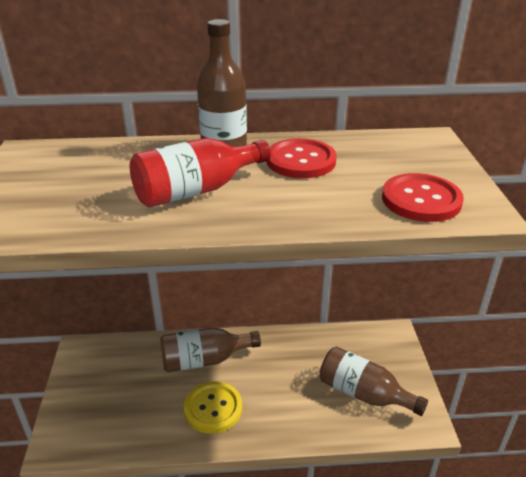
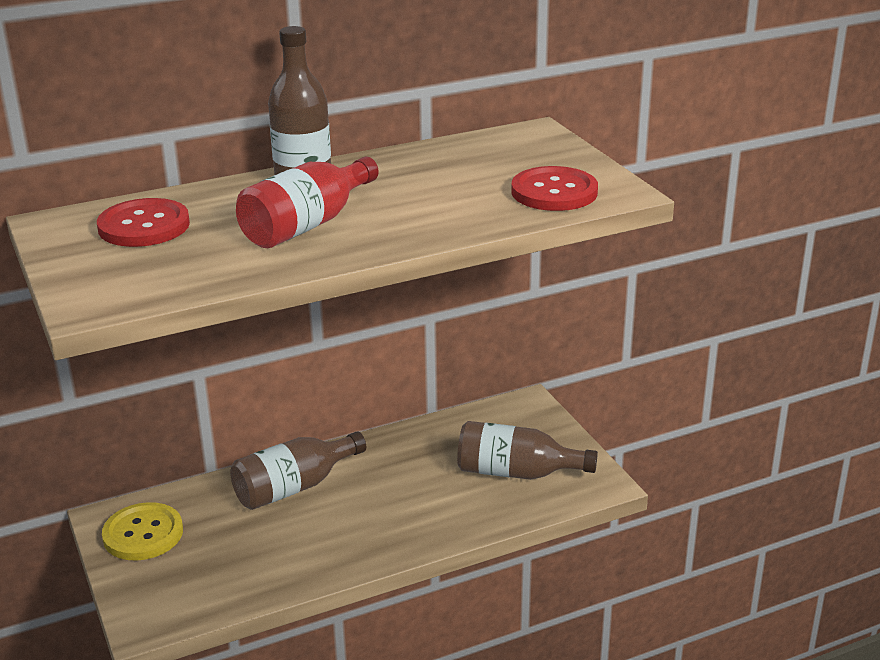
camera: 20 degrees left, 5 degrees down
yellow button [184,381,242,434] -> yellow button moved to [102,502,183,561]
red button [266,138,337,178] -> red button moved to [97,198,190,247]

